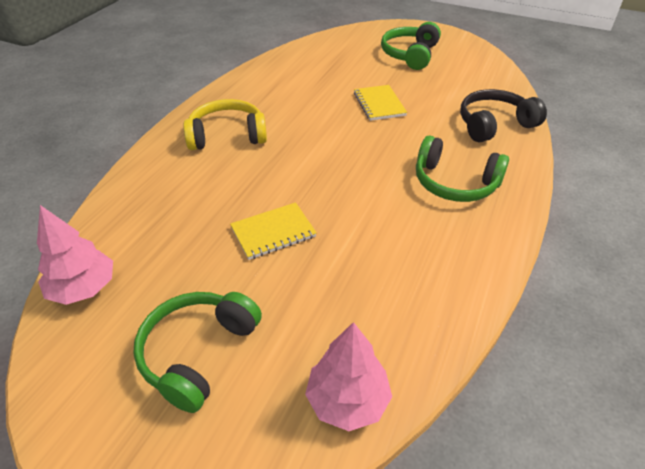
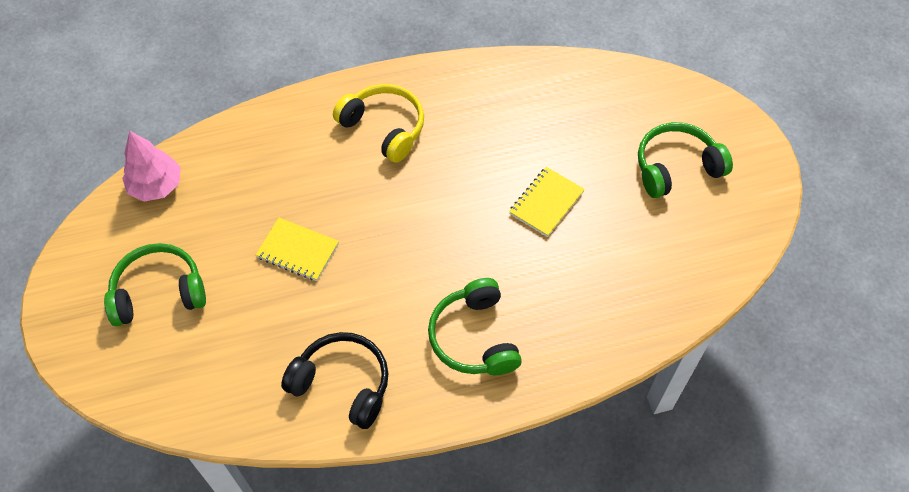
camera: 50 degrees right, 15 degrees up
pink tree [305,322,392,431] -> none
black headphones [460,89,547,143] -> black headphones moved to [281,332,389,429]

